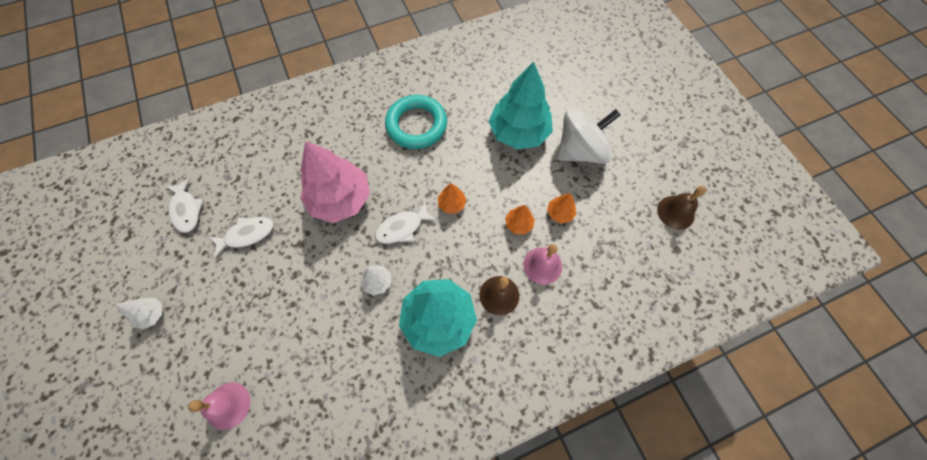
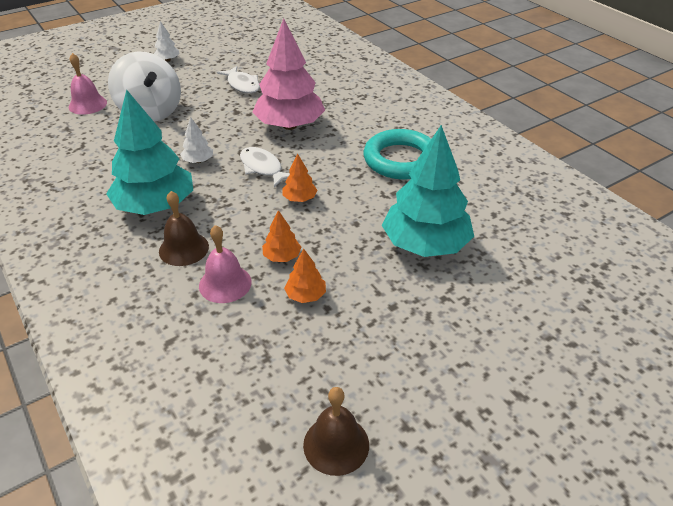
camera: 80 degrees right, 25 degrees down
white fish [165,178,204,233] -> none
white spinning top [558,109,620,164] -> white spinning top moved to [108,51,181,122]

